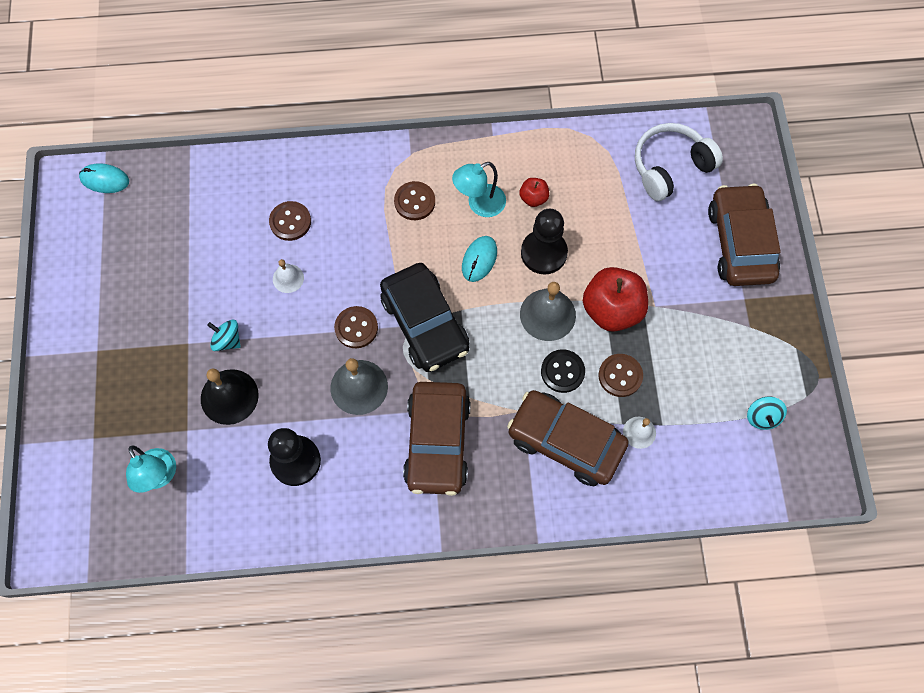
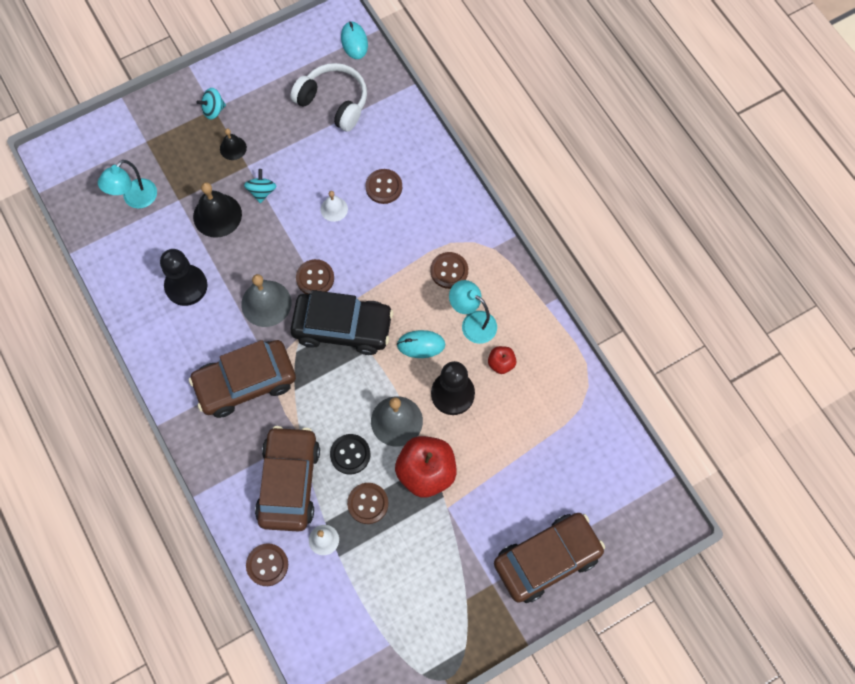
camera: 65 degrees right, 0 degrees up
black car [380,263,469,372] -> black car turned 120 degrees counterclockwise [290,290,393,355]
white headphones [635,123,723,201] -> white headphones moved to [290,63,367,132]
turquoise spinning top [747,396,787,430] -> turquoise spinning top moved to [197,88,226,120]
none -> black bell [220,128,247,160]
none -> brown button [246,543,288,586]

